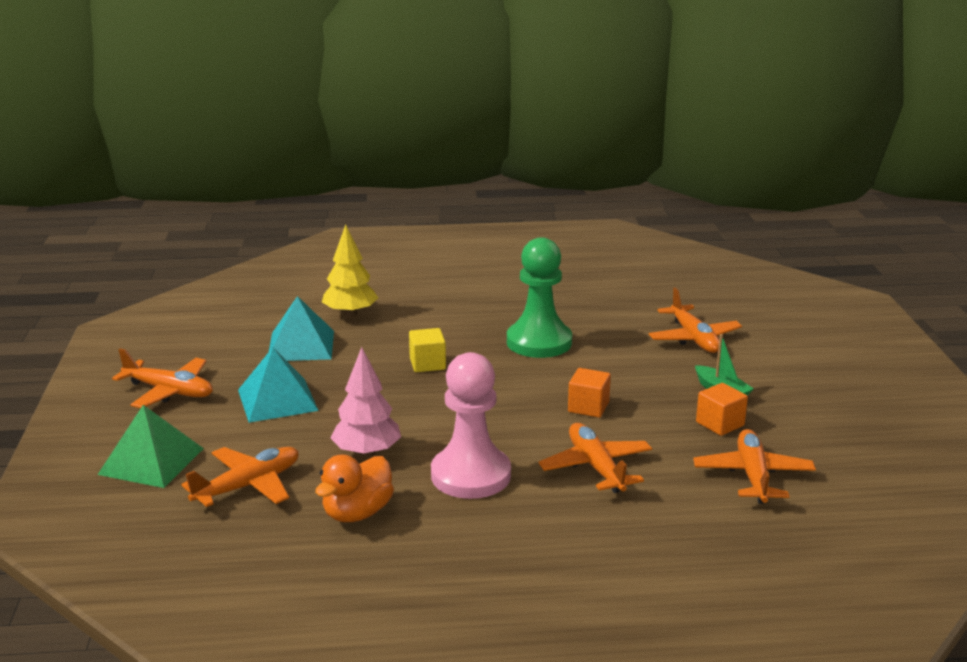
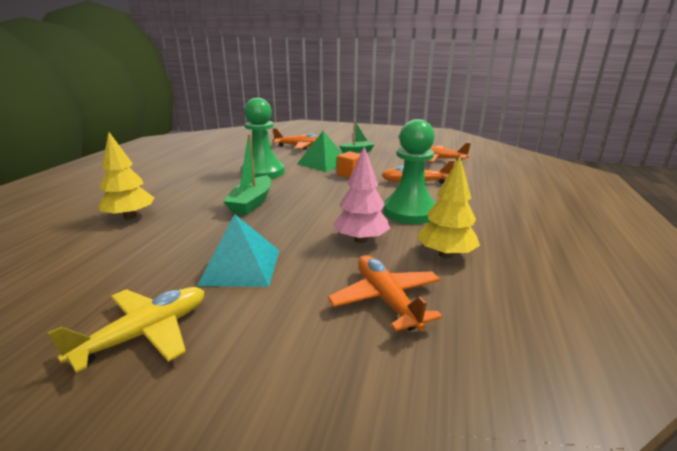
camera: 70 degrees left, 0 degrees up
green pyramid [98,405,204,488] -> green pyramid moved to [297,131,342,172]
orange plane [112,348,213,408] -> yellow plane [48,287,205,373]
turquoise pyramid [269,296,334,361] -> none
orange duck [315,455,394,522] -> yellow tree [417,156,480,258]
yellow cube [409,328,446,372] -> green boat [223,134,271,215]
pink pawn [431,352,511,499] -> green pawn [383,119,436,224]
orange cube [696,383,748,436] -> none

